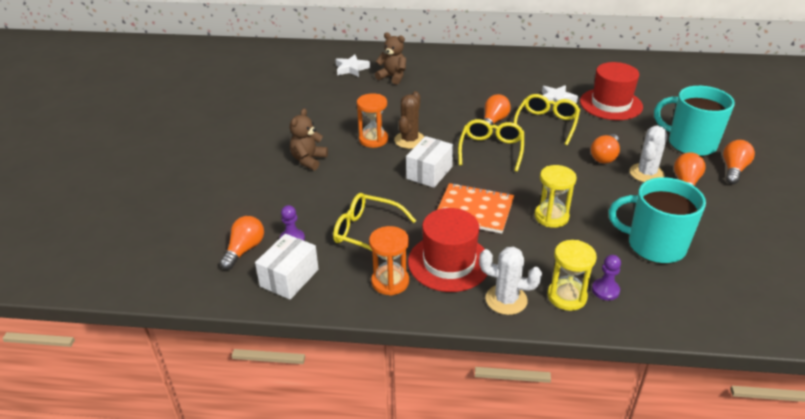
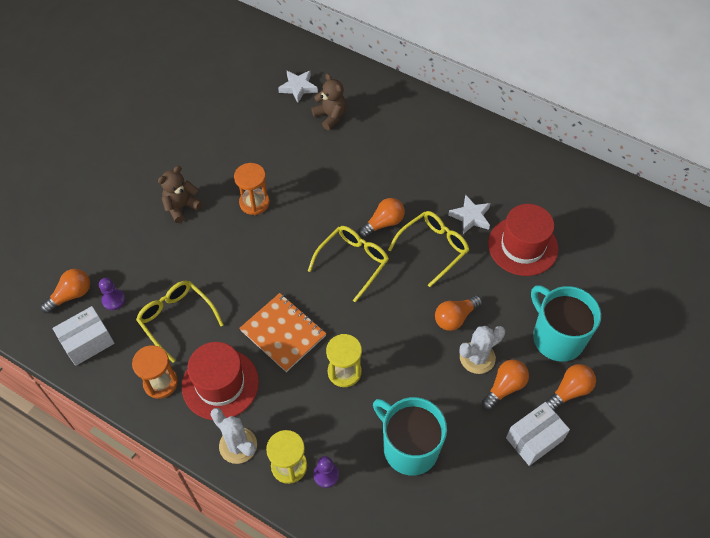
camera: 25 degrees right, 20 degrees up
brown cactus [394,91,424,149] -> none
white box [406,136,453,188] -> white box moved to [506,402,570,466]

